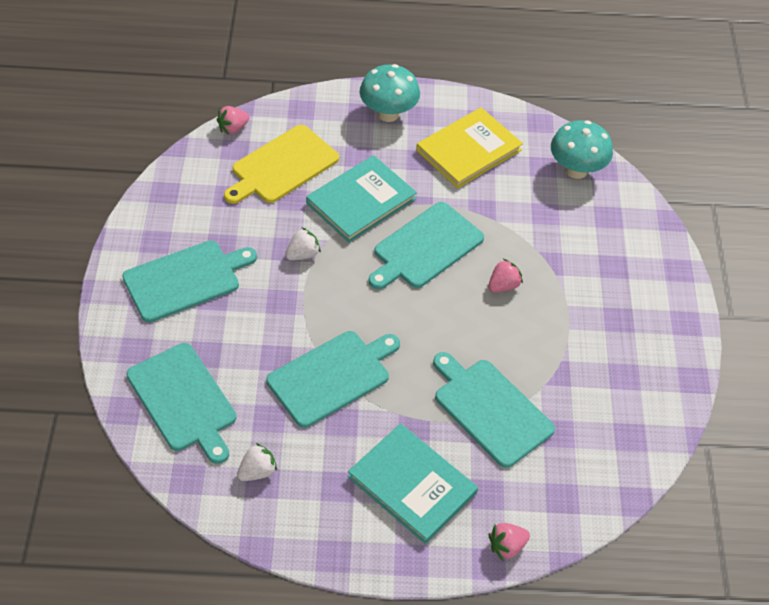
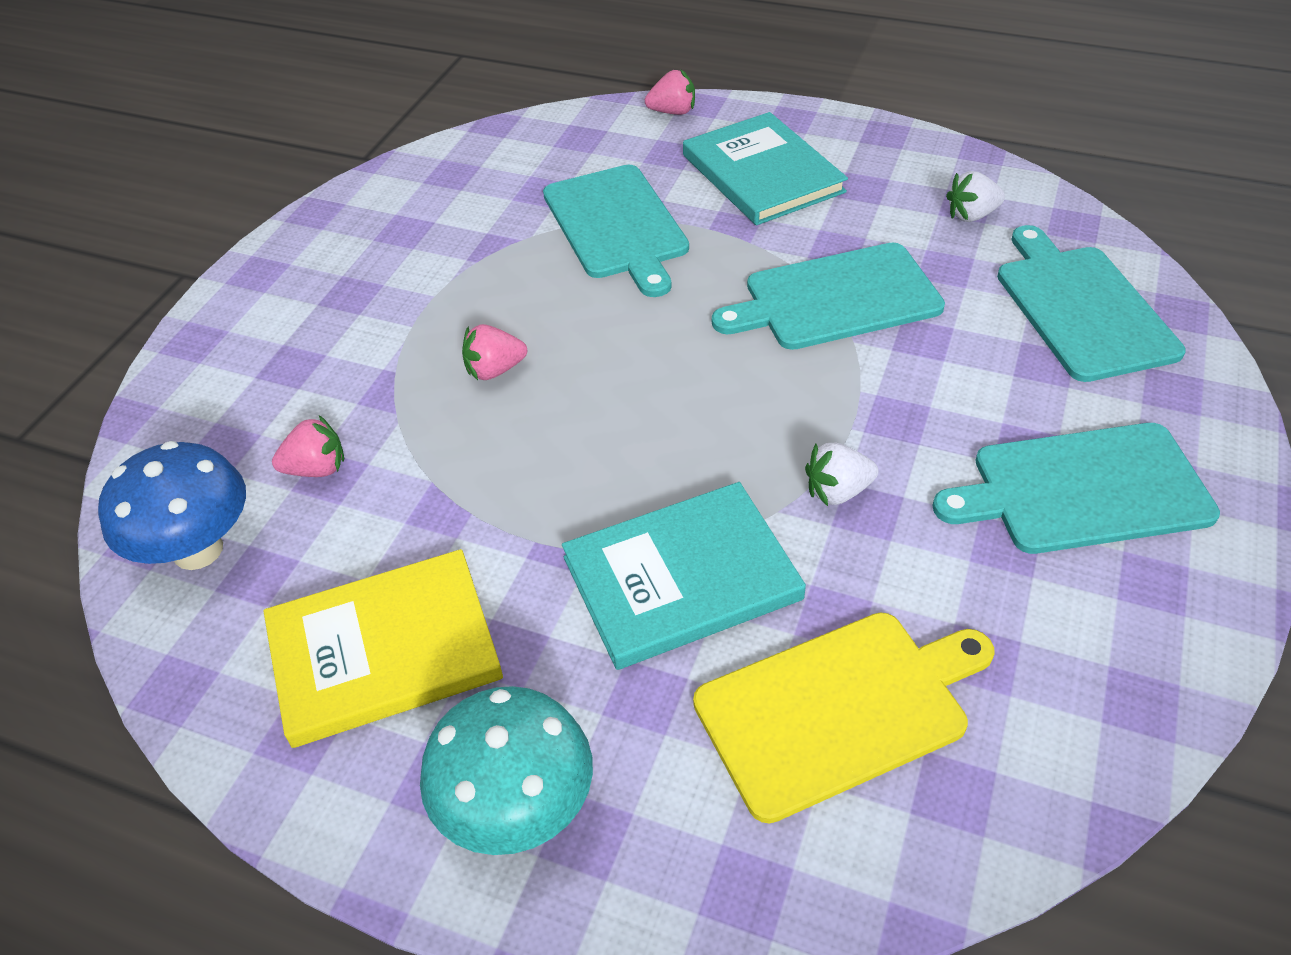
camera: 155 degrees left, 5 degrees down
pink strawberry [217,106,250,135] -> pink strawberry moved to [272,416,344,477]
turquoise cutting board [369,202,484,289] -> none
turquoise mushroom [551,120,613,179] -> blue mushroom [98,441,246,570]

